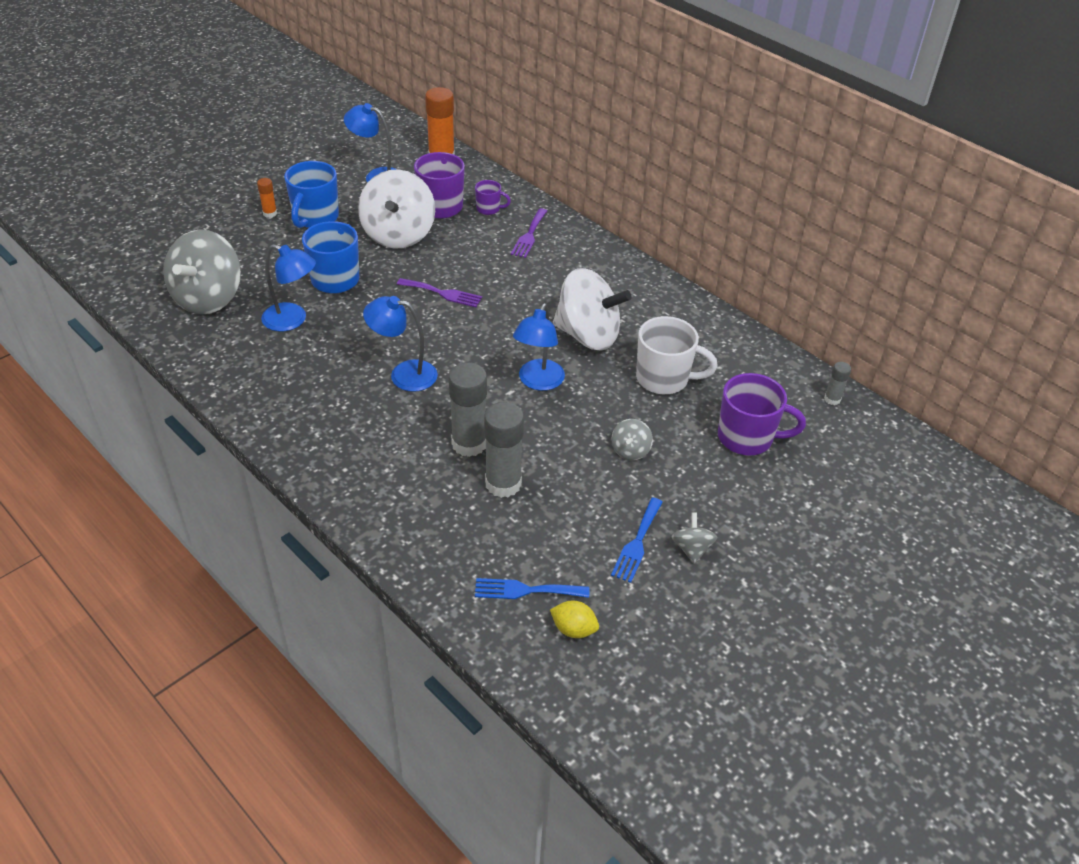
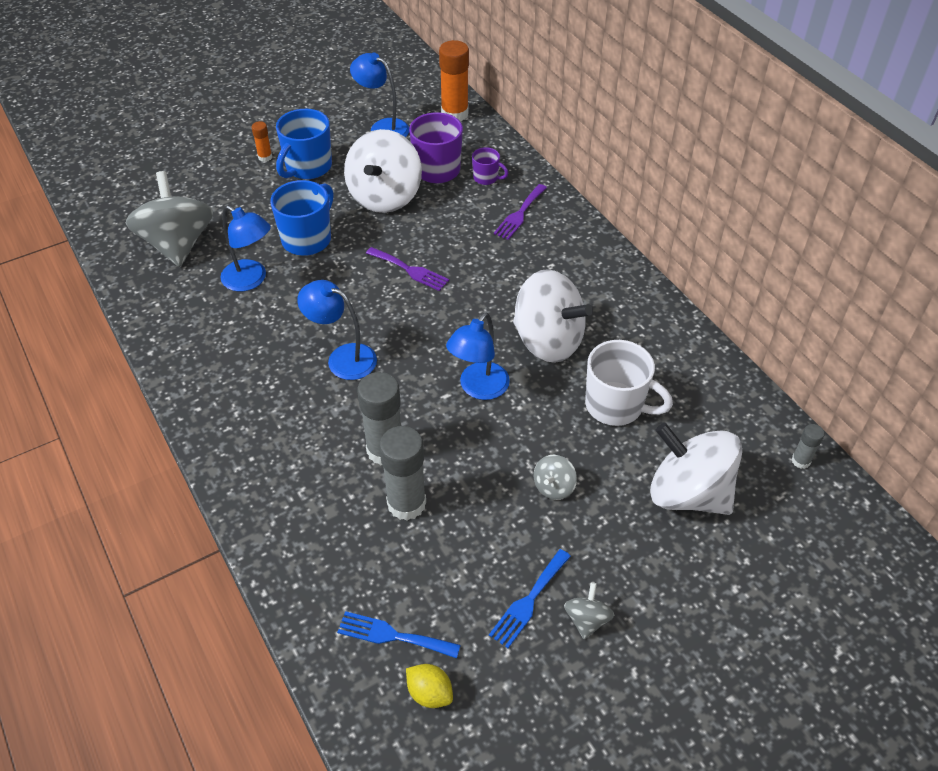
camera: 15 degrees right, 5 degrees up
grey spinning top [163,229,241,314] -> grey spinning top turned 135 degrees clockwise [126,171,213,267]
purple mug [718,373,806,456] -> white spinning top [650,423,742,515]

